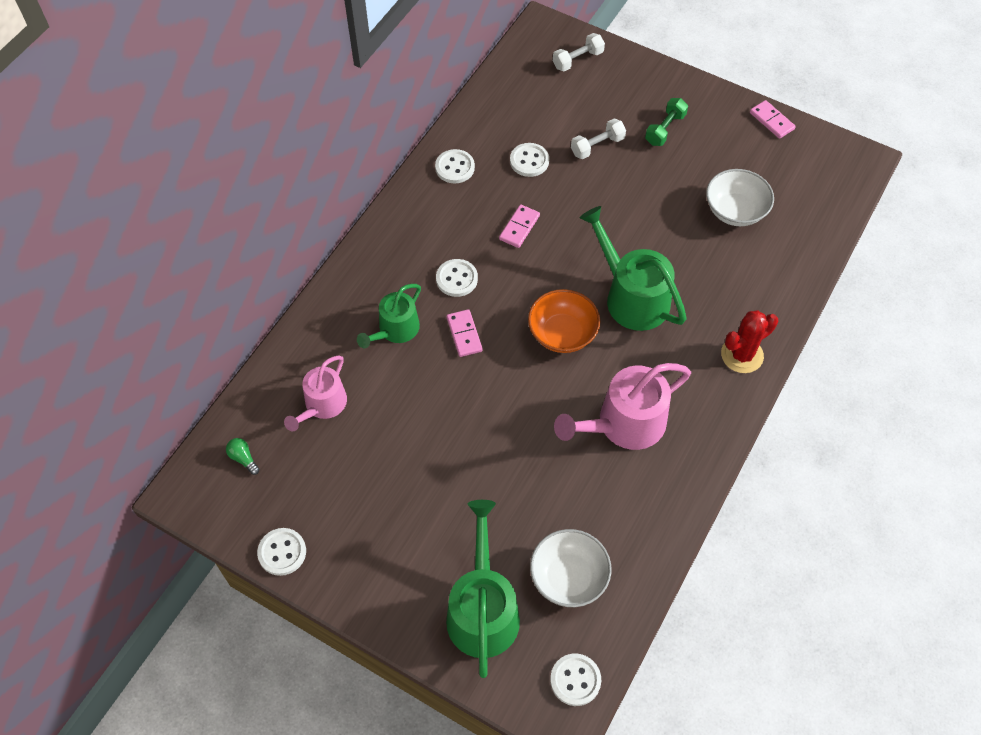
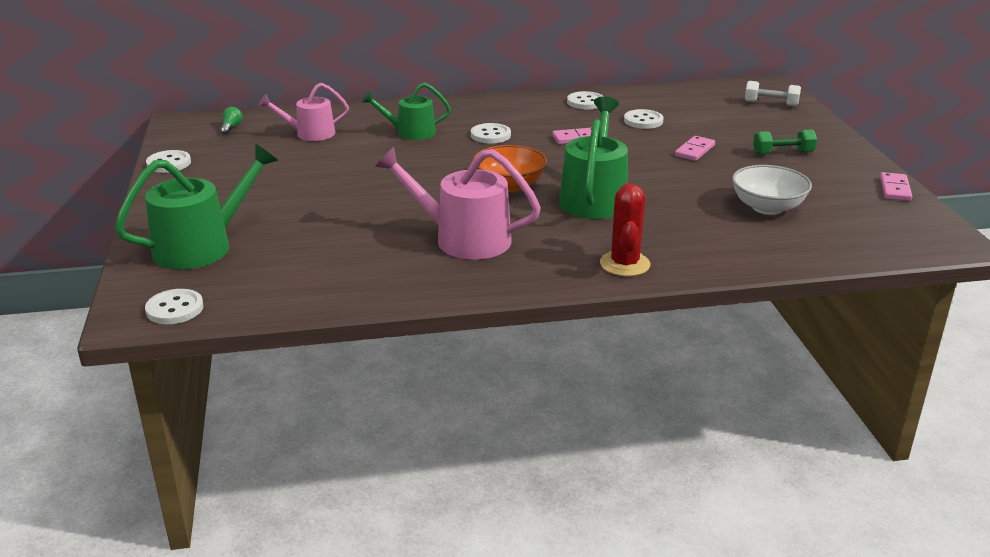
camera: 50 degrees right, 30 degrees down
pink domino [447,309,483,357] -> pink domino moved to [675,136,715,161]
white bowl [530,529,612,607] -> none
white dumbbell [571,119,626,159] -> none
red cactus [721,310,778,373] -> red cactus turned 75 degrees clockwise [600,183,651,277]

